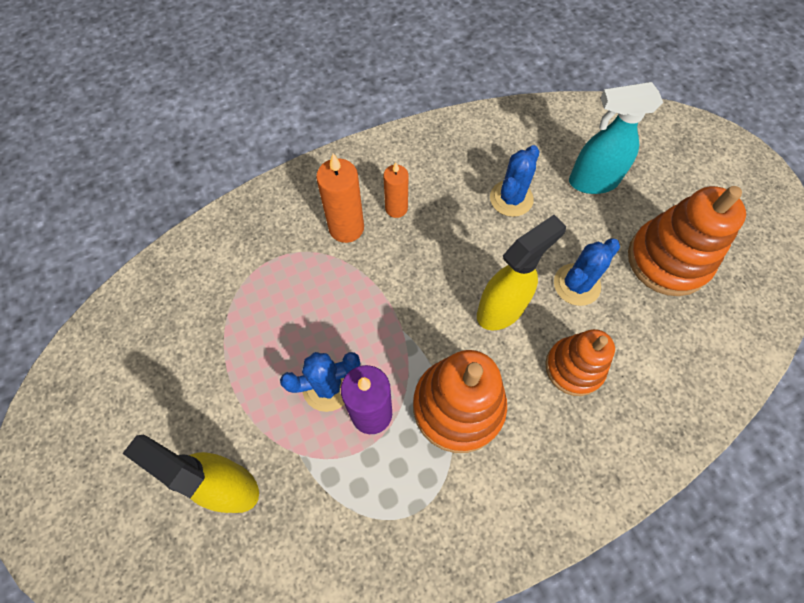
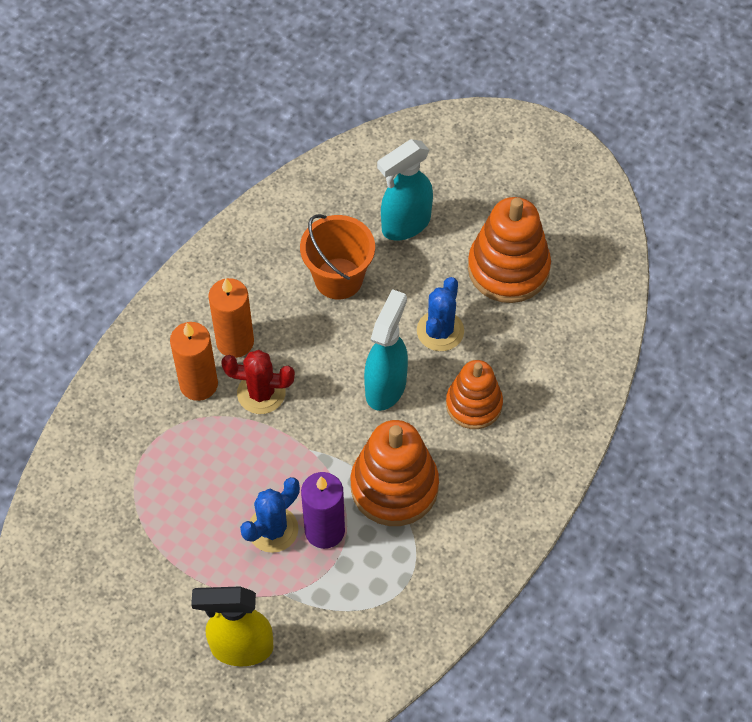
camera: 30 degrees left, 5 degrees down
orange candle [383,162,409,218] -> orange candle [208,278,254,358], size x1.54
yellow spray bottle [477,215,566,330] -> turquoise spray bottle [364,289,408,411]
blue cactus [490,145,540,217] -> orange bucket [300,214,375,300]
none -> red cactus [221,350,295,414]

